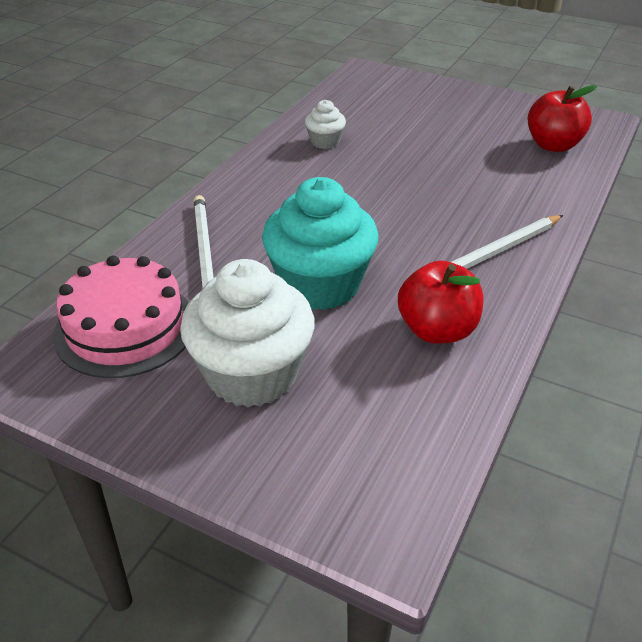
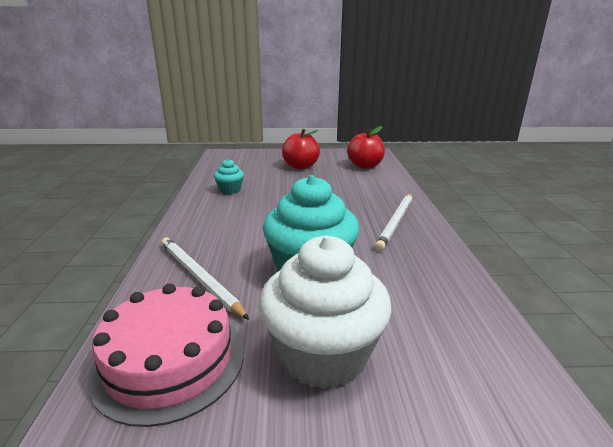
camera: 30 degrees left, 15 degrees down
white cupcake [305,100,346,149] -> turquoise cupcake [214,159,244,194]
red apple [398,261,483,344] -> red apple moved to [282,129,320,169]

